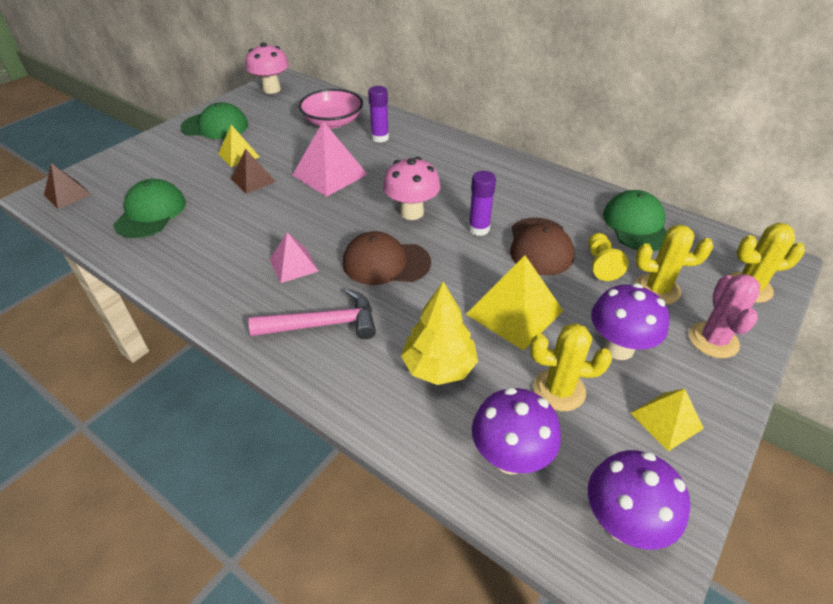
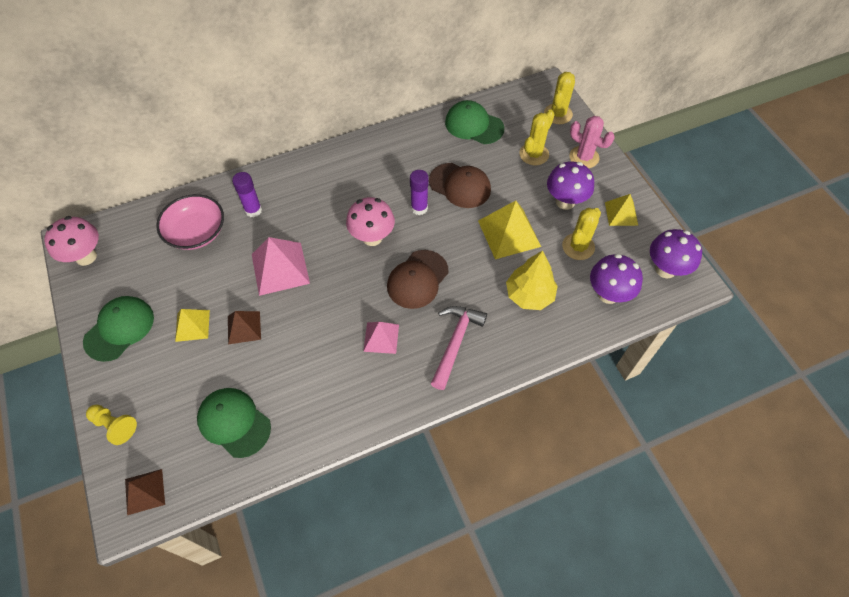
camera: 60 degrees left, 15 degrees up
yellow pawn [588,233,629,281] -> yellow pawn moved to [86,404,137,445]

